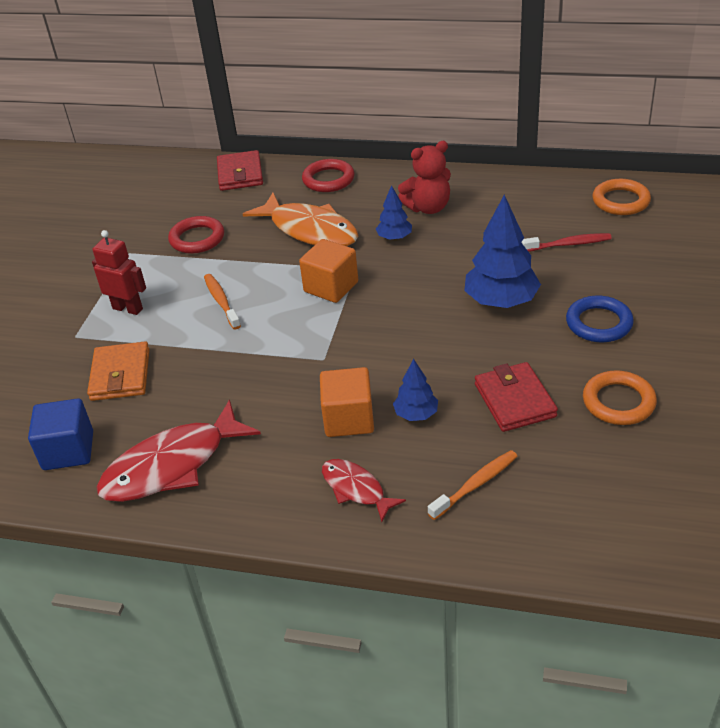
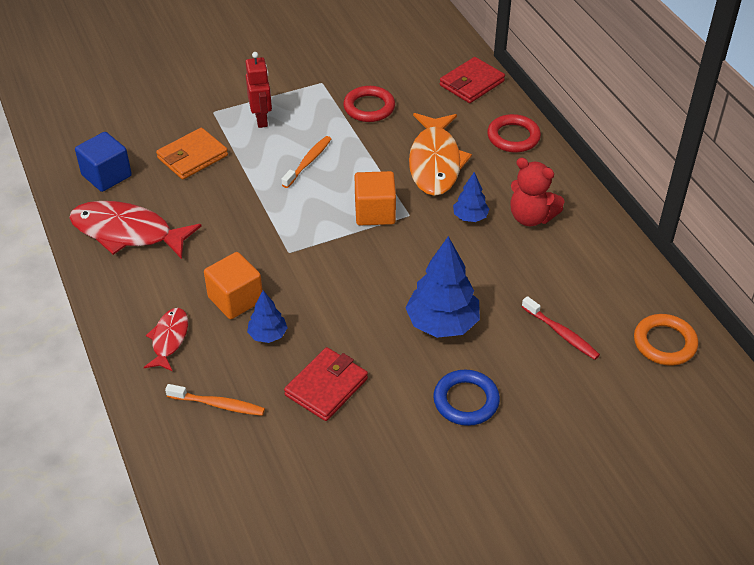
camera: 50 degrees right, 5 degrees up
orange ring [583,370,657,425] -> none

